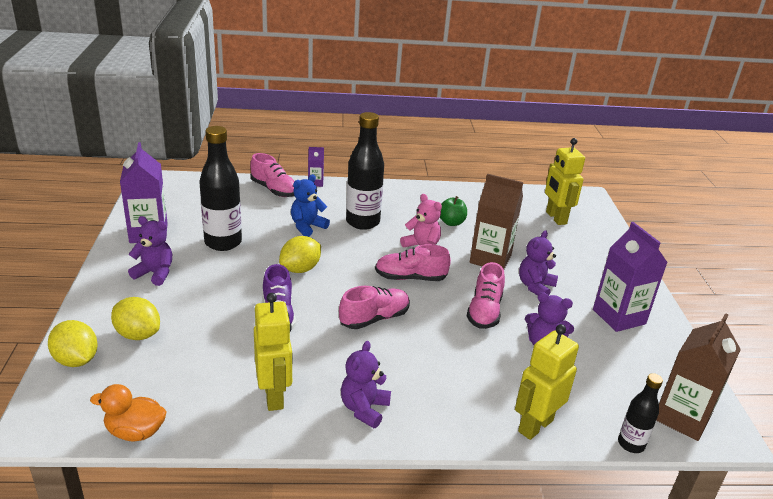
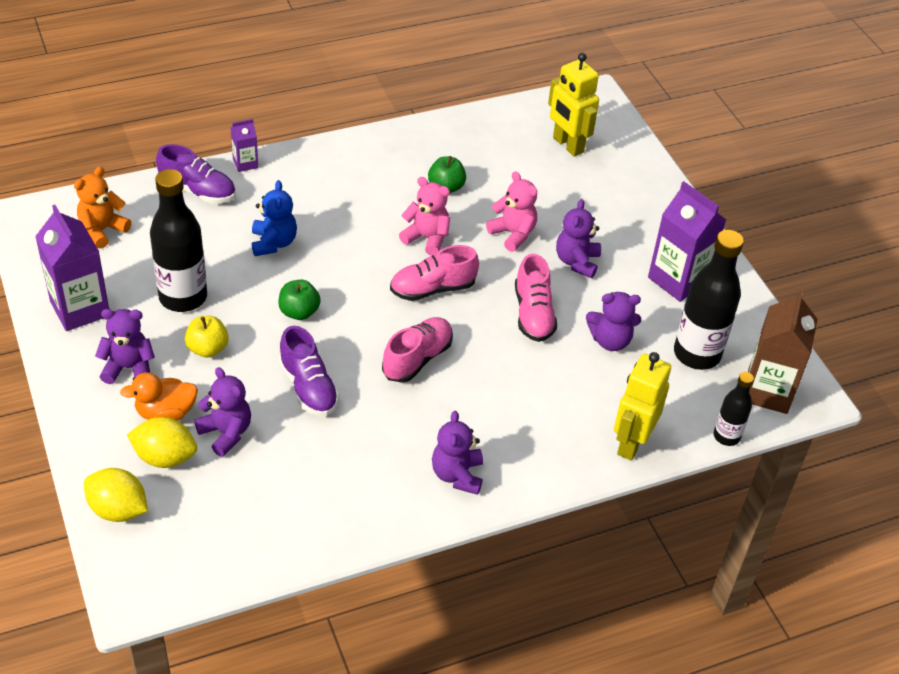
camera: 20 degrees left, 15 degrees up
orange duck [90,384,167,441] -> orange duck moved to [120,373,198,421]
pink shoe [250,153,295,197] -> purple shoe [156,144,236,203]
yellow robot [254,293,292,411] -> none
yellow lemon [279,236,321,273] -> green apple [278,280,321,320]
blue teddy bear [291,174,330,237] -> blue teddy bear turned 150 degrees clockwise [252,180,297,256]
black bottle [346,112,384,230] -> black bottle moved to [674,230,744,370]
brown carton [470,174,523,269] -> pink teddy bear [486,172,537,252]
none -> orange teddy bear [74,167,131,248]
none -> yellow apple [185,316,229,358]
none -> purple teddy bear [194,367,251,457]

